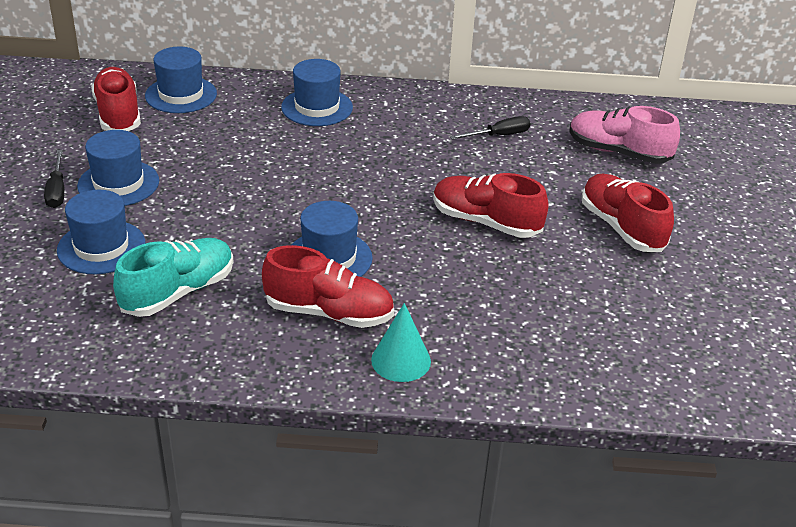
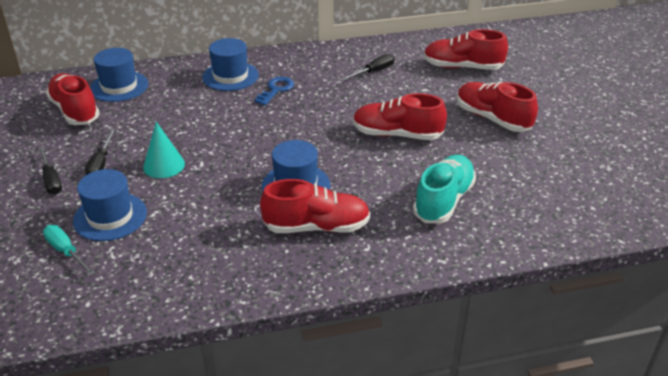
camera: 15 degrees left, 0 degrees up
blue hat [77,130,159,206] -> black screwdriver [85,130,115,175]
turquoise shoe [113,238,233,317] -> turquoise shoe moved to [413,155,476,223]
turquoise cone [371,303,431,382] -> turquoise cone moved to [143,122,185,178]
pink shoe [570,106,680,164] -> red shoe [424,29,508,70]
none -> turquoise screwdriver [43,225,95,276]
none -> blue key [254,77,294,105]

